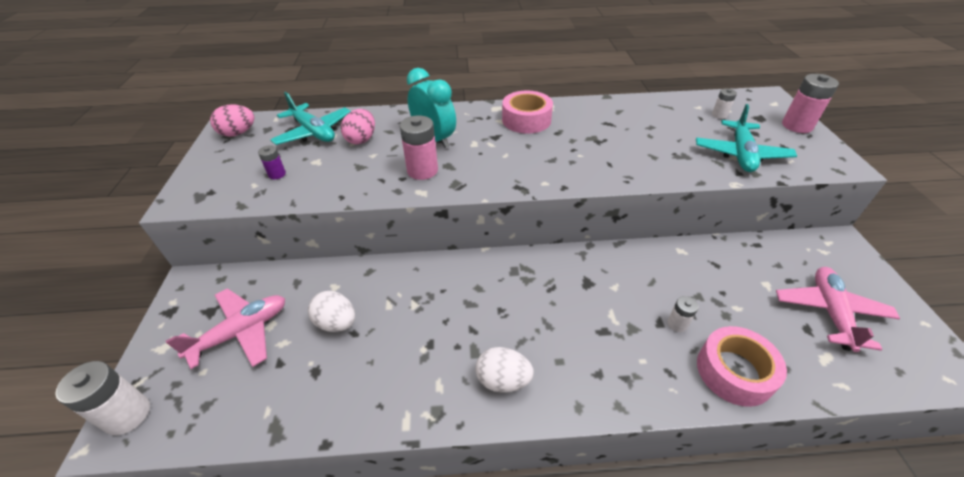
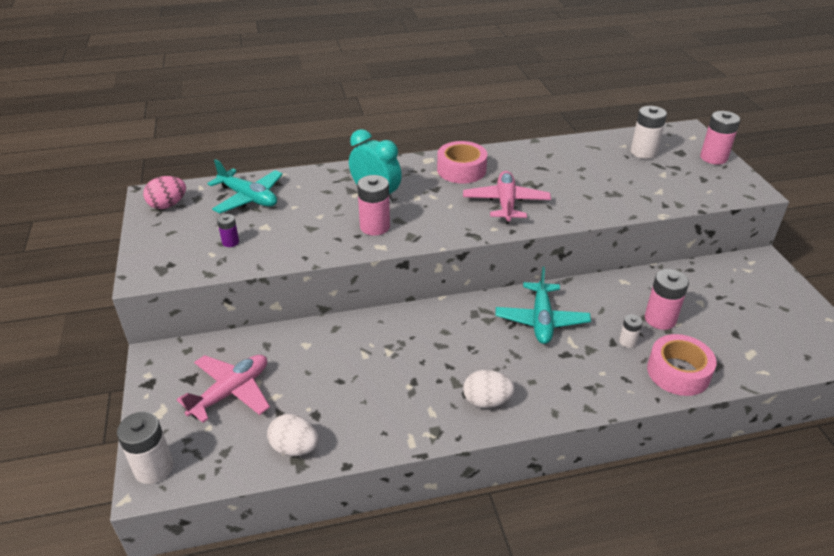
camera: 10 degrees left, 5 degrees down
white egg [308,291,355,332] -> white egg moved to [267,414,318,456]
pink egg [341,109,375,145] -> none
turquoise plane [696,104,797,172] -> turquoise plane moved to [496,267,591,344]
white battery [712,88,737,119] -> white battery [631,106,667,159], size x1.84
pink plane [776,267,900,352] -> pink plane moved to [463,171,551,224]
none -> pink battery [645,269,689,330]

